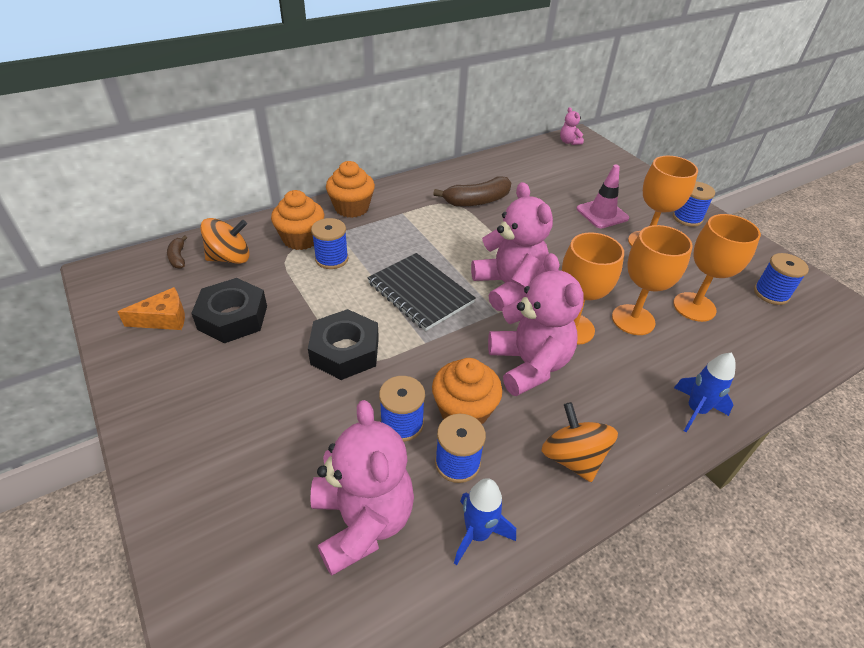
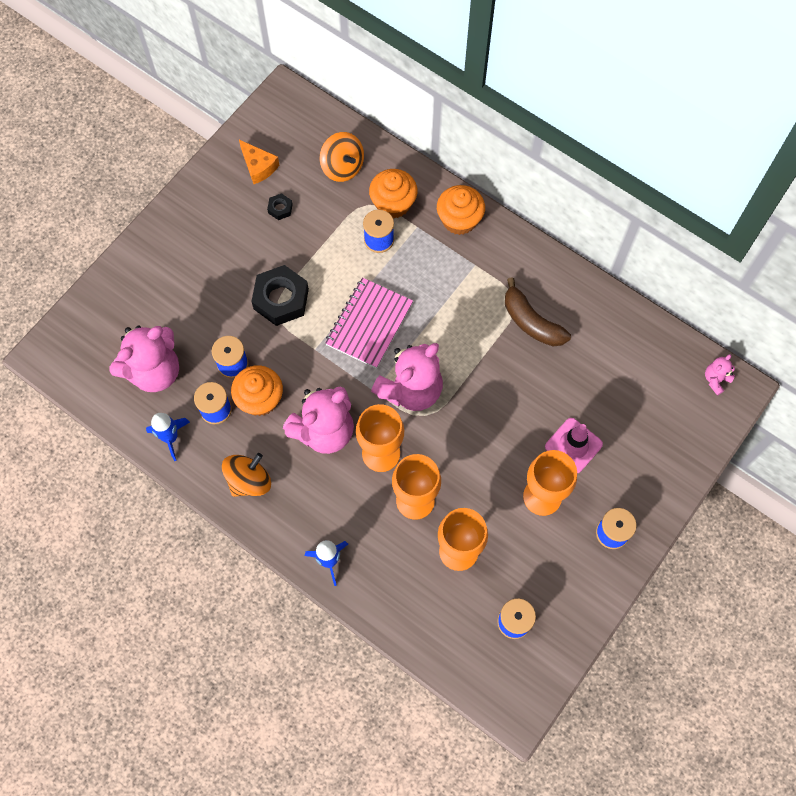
camera: 70 degrees right, 25 degrees up
brown banana [167,235,187,269] -> none
black nut [191,278,267,343] -> black nut [267,193,293,220], size x0.46
black notebook [368,253,476,331] -> pink notebook [325,277,413,369]

